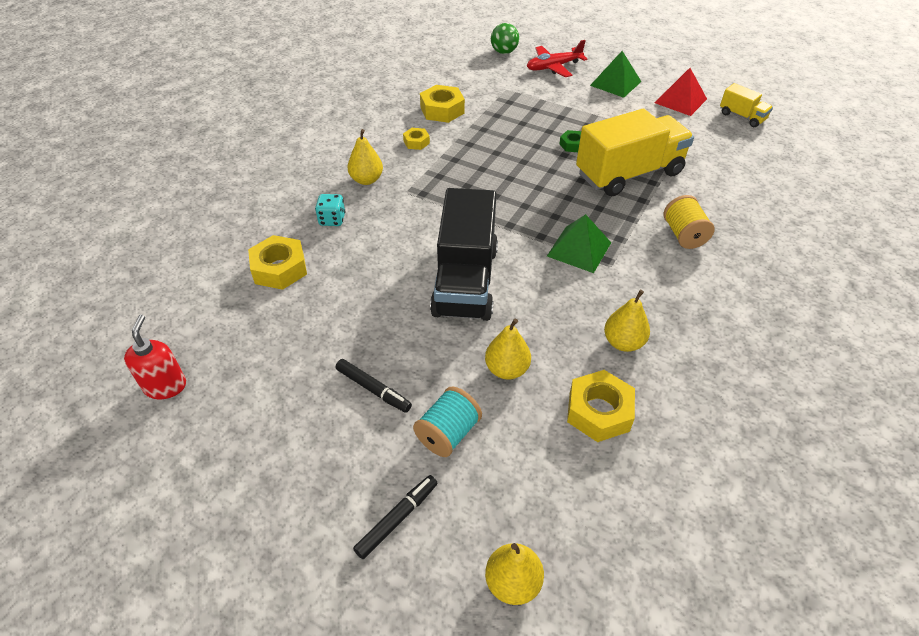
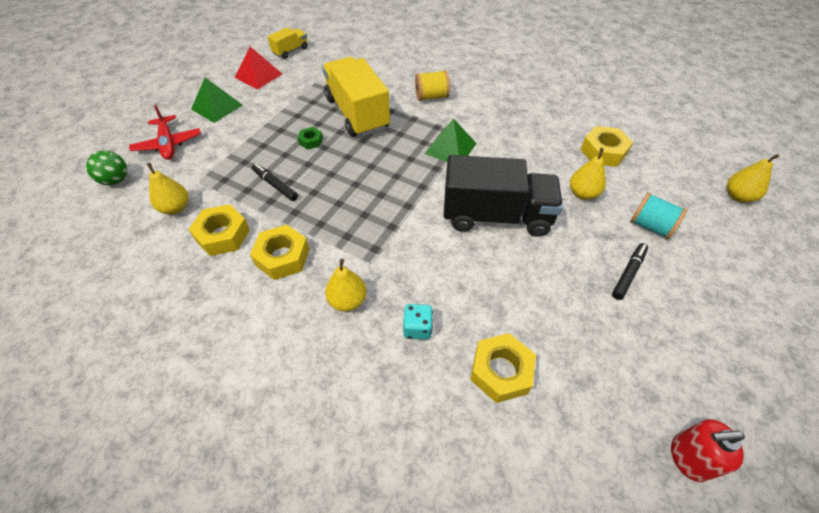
camera: 90 degrees left, 5 degrees up
black marker [353,475,437,559] -> black marker moved to [252,164,298,201]
yellow nut [403,128,430,150] -> yellow nut [250,225,310,280], size x1.81
yellow pear [604,290,650,352] -> yellow pear moved to [147,163,188,215]

